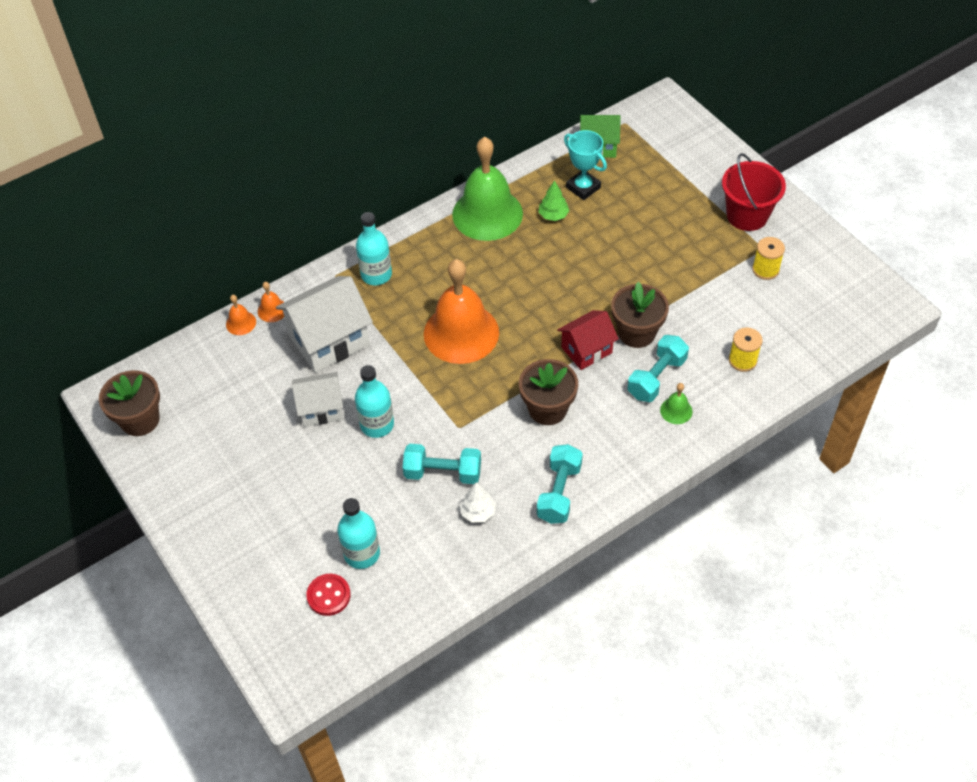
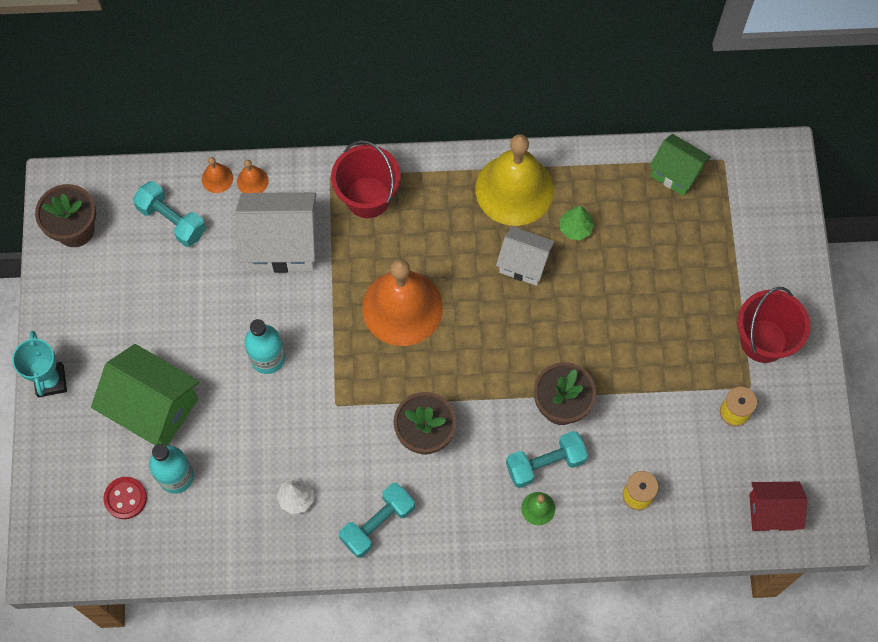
camera: 30 degrees right, 15 degrees up
white house [292,372,343,427] -> white house moved to [496,226,555,286]
turquoise bottle [356,212,392,285] -> red bucket [331,140,401,218]
turquoise dumbbell [403,444,481,484] -> turquoise dumbbell moved to [133,181,206,247]
green bell [452,137,523,241] -> yellow bell [475,134,554,226]
red house [557,310,619,370] -> red house moved to [749,482,807,532]
turquoise trophy [564,130,607,200] -> turquoise trophy moved to [12,331,67,397]
none -> green house [91,344,200,446]

